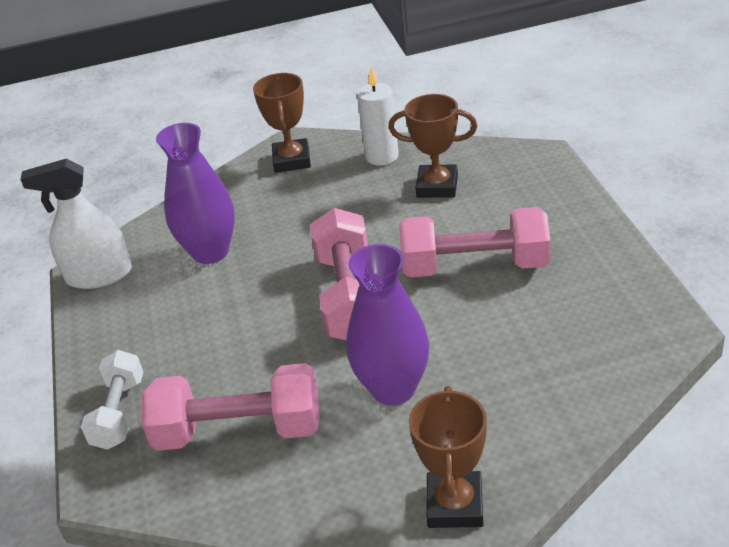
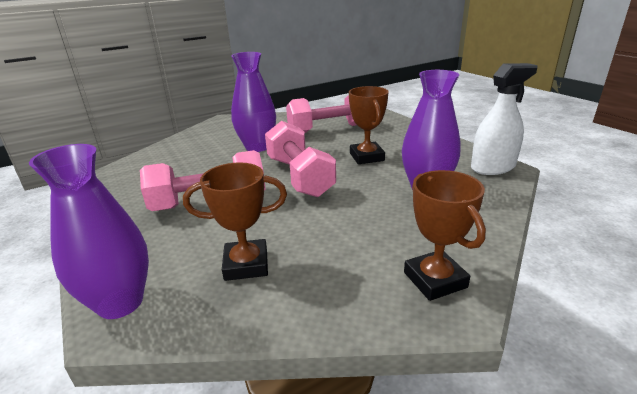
camera: 160 degrees right, 10 degrees down
white dumbbell [81,350,143,450] -> none
white candle [357,67,399,166] -> none
brown trophy [409,386,487,528] -> brown trophy moved to [349,86,388,164]
none -> purple vase [29,144,149,319]

